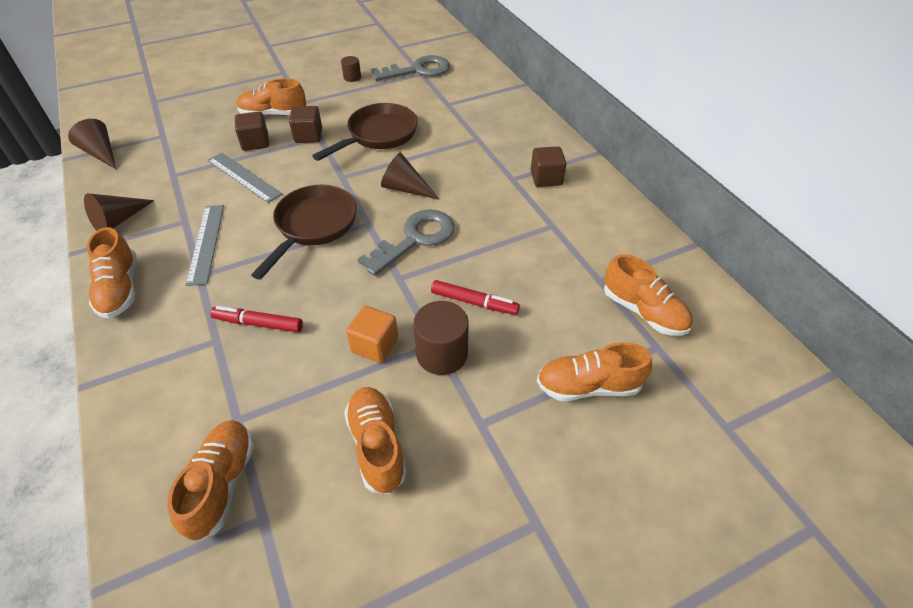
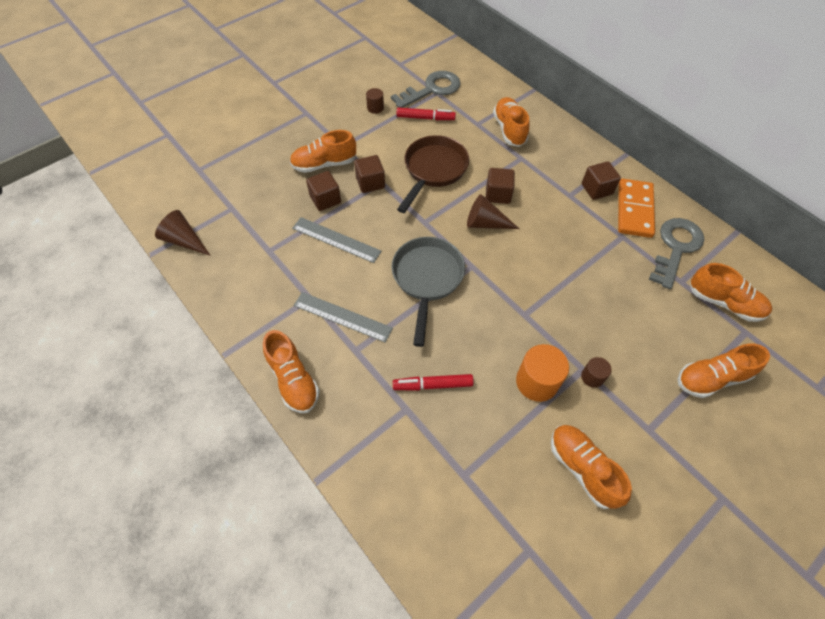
camera: 15 degrees left, 10 degrees up
brown cone [84,193,155,231] -> none
orange shoe [167,420,254,542] -> orange shoe moved to [493,97,529,147]
grey ruler [186,205,224,286] -> grey ruler turned 45 degrees counterclockwise [294,292,393,343]
brown pan [251,185,357,280] -> grey pan [391,237,465,347]
orange cube [346,306,398,363] -> orange cylinder [516,344,569,402]
grey key [358,210,454,276] -> grey key moved to [649,218,704,289]
brown cylinder [413,301,469,375] -> brown cylinder [581,357,612,388], size x0.54
red marker [431,280,520,315] -> red marker moved to [396,107,456,120]
none -> brown cube [486,168,515,204]
none -> orange domino [618,179,655,238]

